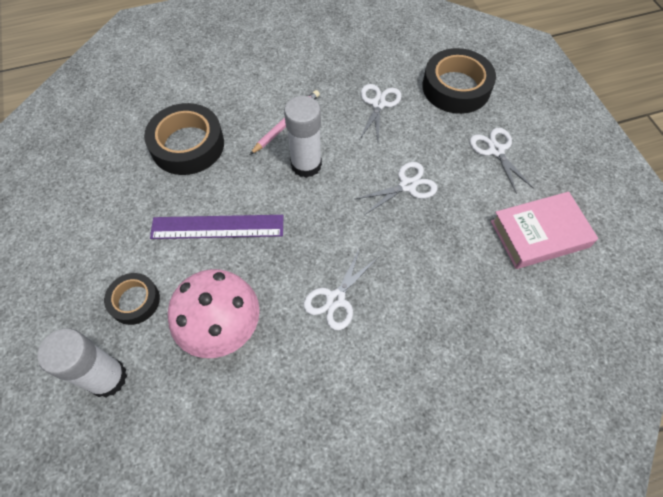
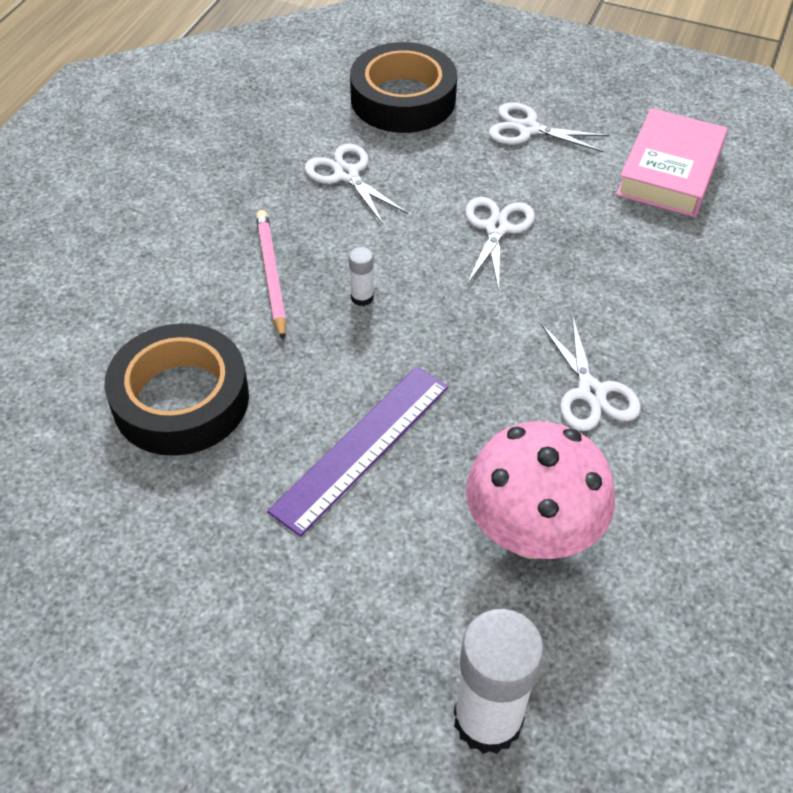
camera: 50 degrees left, 10 degrees down
black tape [104,273,160,325] -> none
white glue stick [284,96,322,178] -> white glue stick [349,247,374,306], size x0.44

